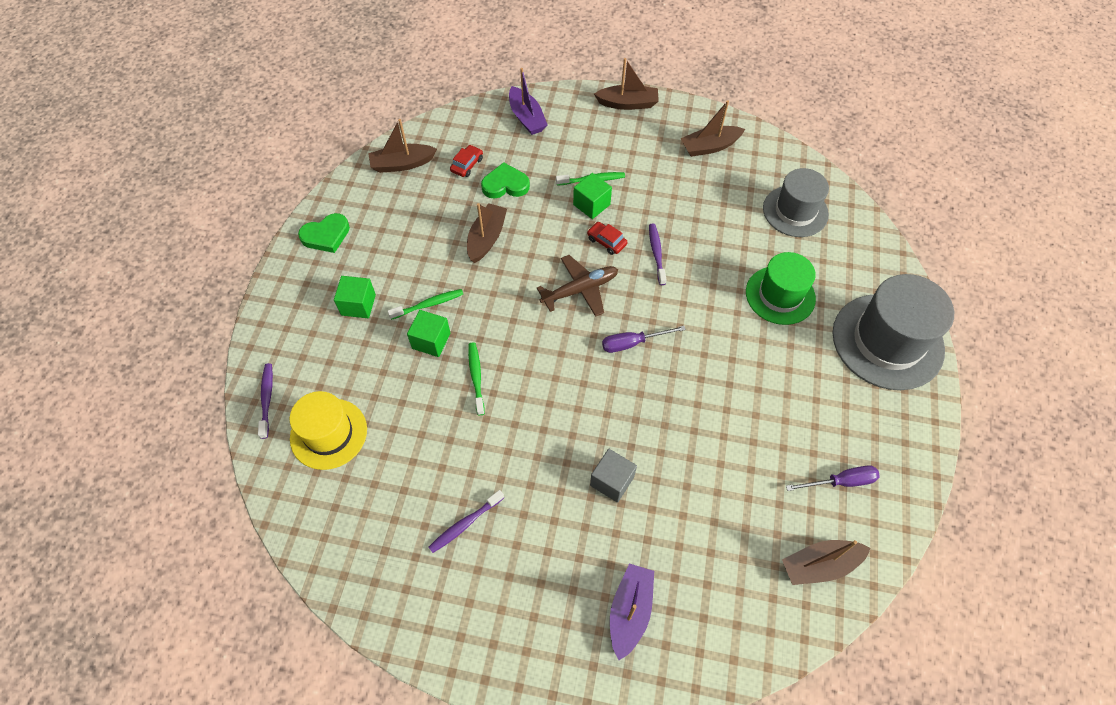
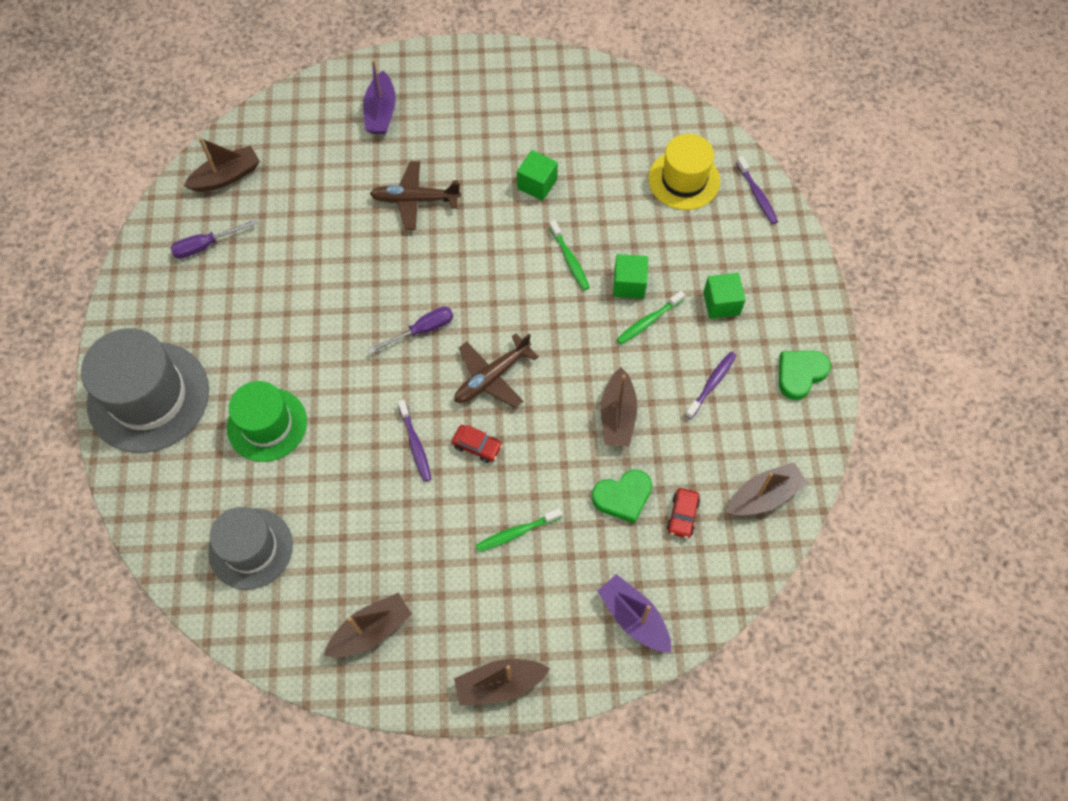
camera: 165 degrees right, 5 degrees up
purple toothbrush [429,490,504,553] -> purple toothbrush moved to [685,352,736,419]
green cube [573,173,612,219] -> green cube moved to [517,150,558,201]
grey cube [590,449,637,503] -> brown plane [370,161,461,230]

